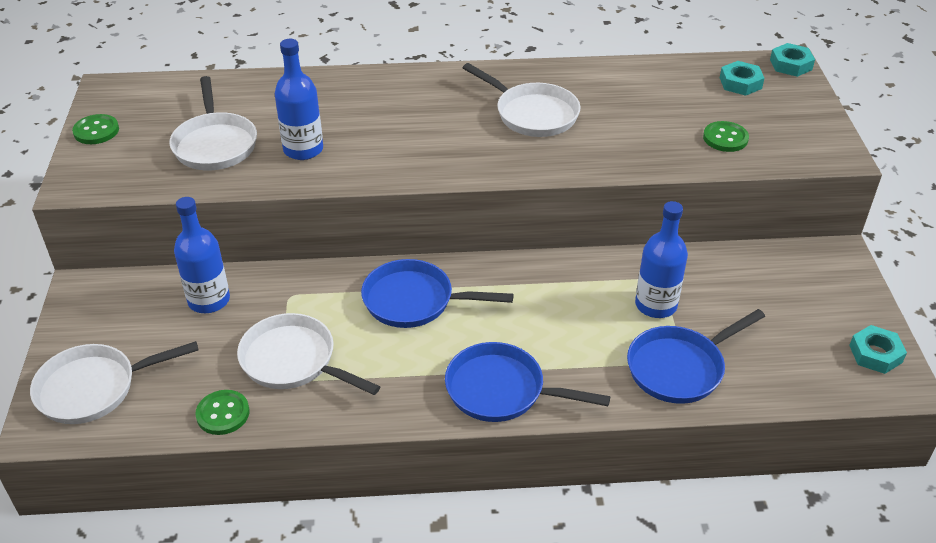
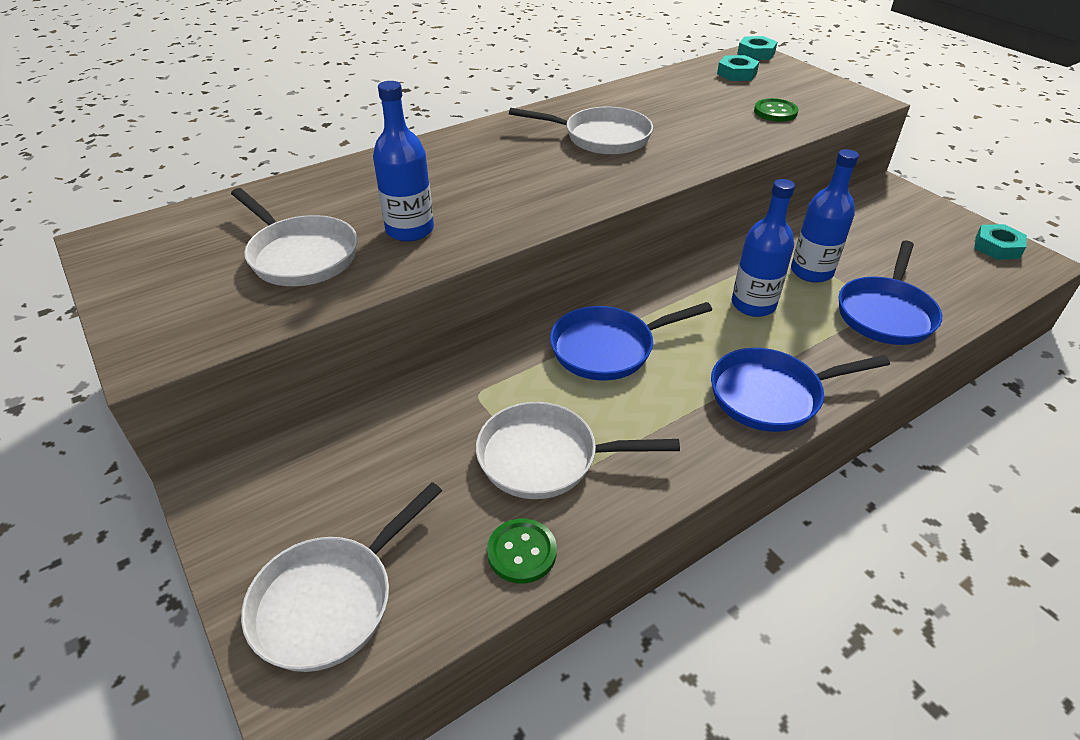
camera: 30 degrees left, 0 degrees up
green button [72,114,119,144] -> none
blue bottle [174,197,230,313] -> blue bottle moved to [732,179,795,317]

